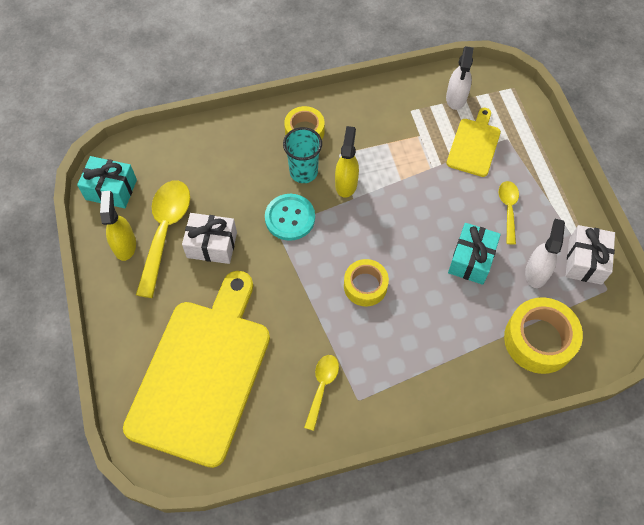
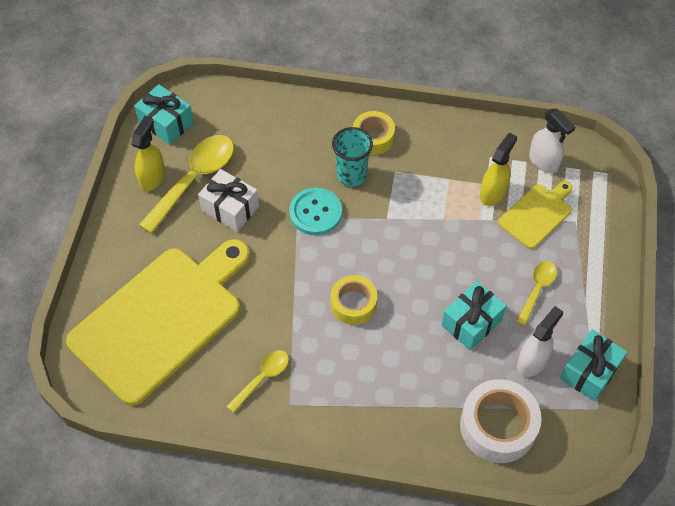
camera: 25 degrees right, 5 degrees down
yellow spray bottle [335,126,359,198] -> yellow spray bottle moved to [480,132,517,206]
white spray bottle [446,46,474,110] -> white spray bottle turned 75 degrees counterclockwise [529,109,575,173]
yellow tape [504,297,583,374] -> white tape [460,379,541,463]
white gift [566,225,615,285] -> turquoise gift [560,329,627,401]

